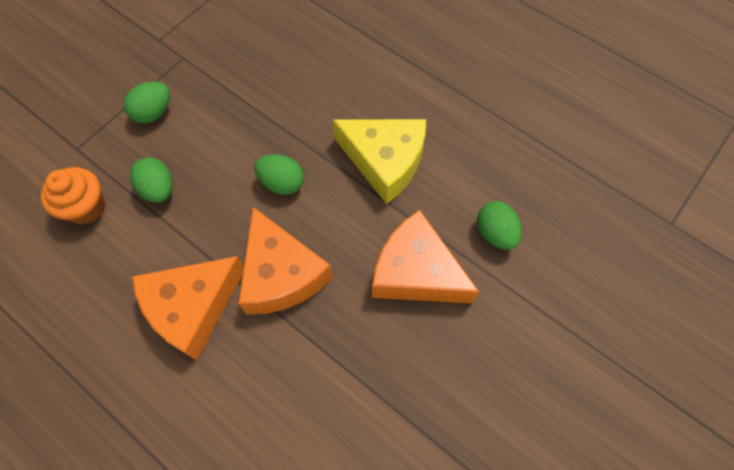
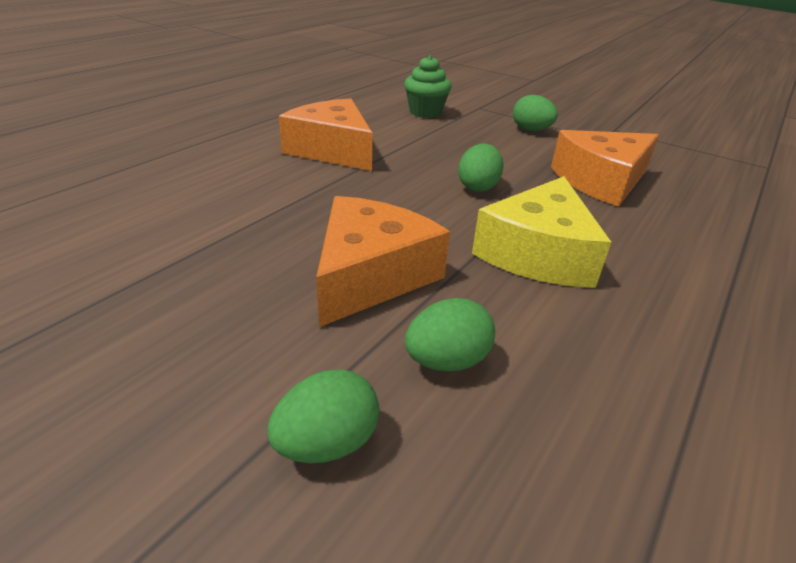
camera: 85 degrees right, 30 degrees down
orange cupcake [41,167,105,224] -> green cupcake [404,55,451,118]
green egg [130,158,173,203] -> green egg moved to [267,369,380,463]
orange cheese [238,207,333,315] -> orange cheese moved to [551,130,659,207]

